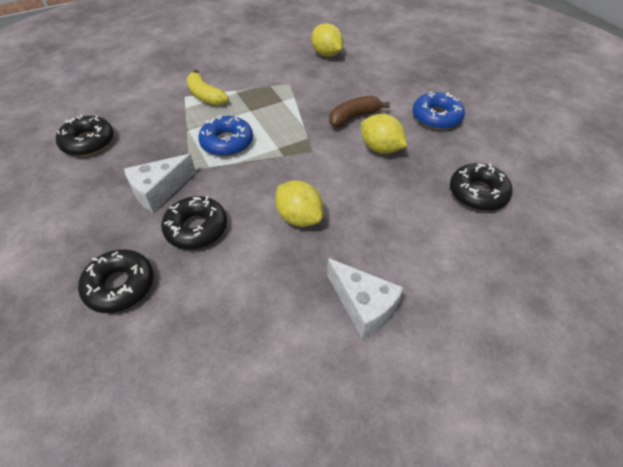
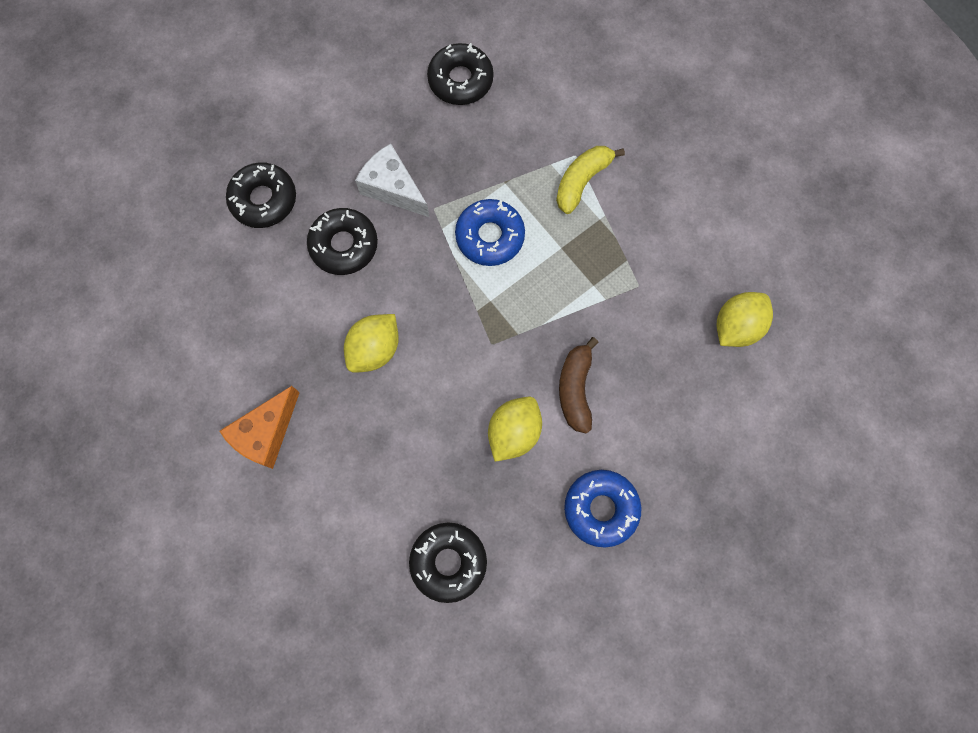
camera: 80 degrees right, 25 degrees up
white cheese [327,258,404,339] -> orange cheese [219,386,300,469]
brown banana [329,96,390,127] -> brown banana turned 135 degrees counterclockwise [559,337,598,434]

